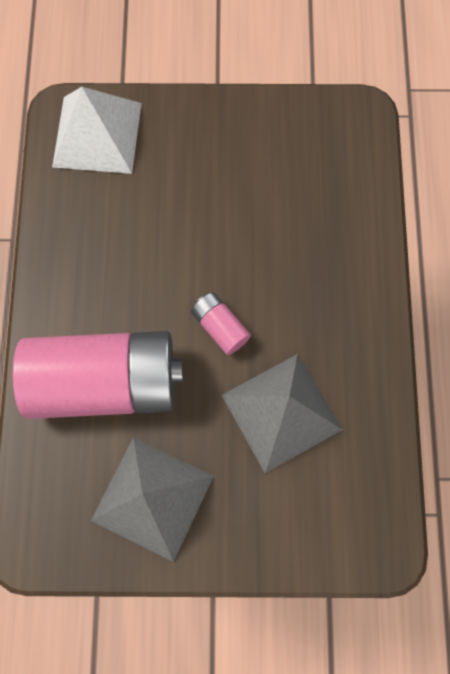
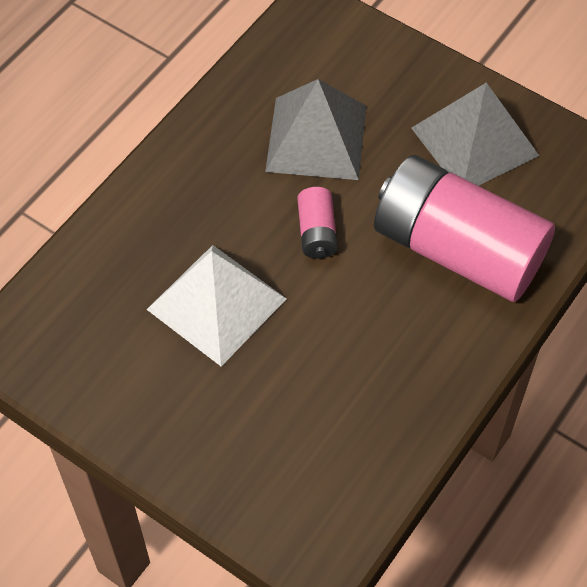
camera: 145 degrees left, 15 degrees down
white pyramid [52,87,142,174] -> white pyramid moved to [146,245,287,366]

